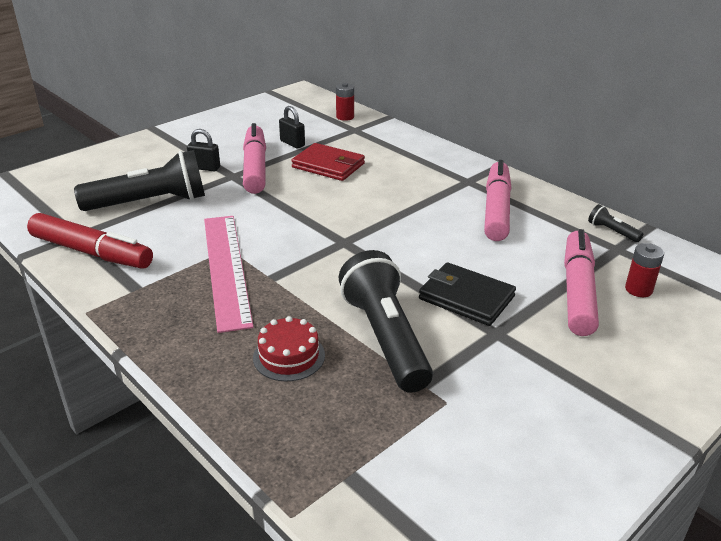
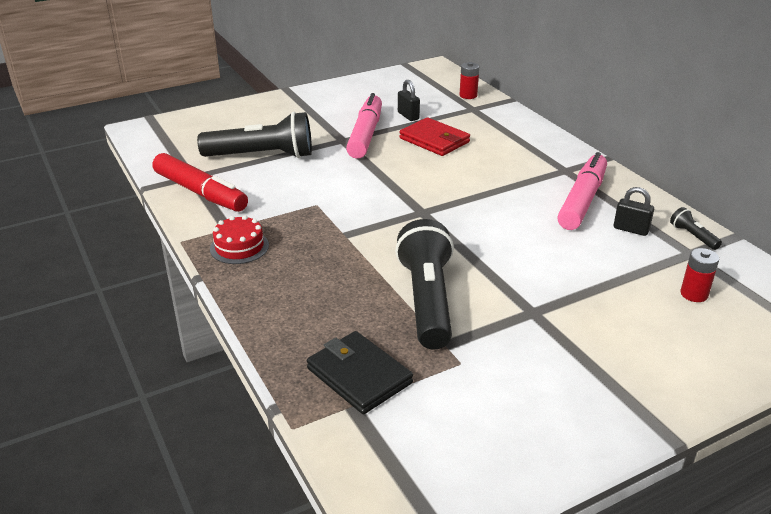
camera: 15 degrees right, 0 degrees up
black padlock [187,129,220,172] -> black padlock moved to [614,187,654,236]
pink ruler [204,216,254,333] -> none
red cake [253,316,325,381] -> red cake moved to [210,215,269,264]
black wallet [419,262,516,326] -> black wallet moved to [307,331,413,414]
pink marker [564,229,599,336] -> none

